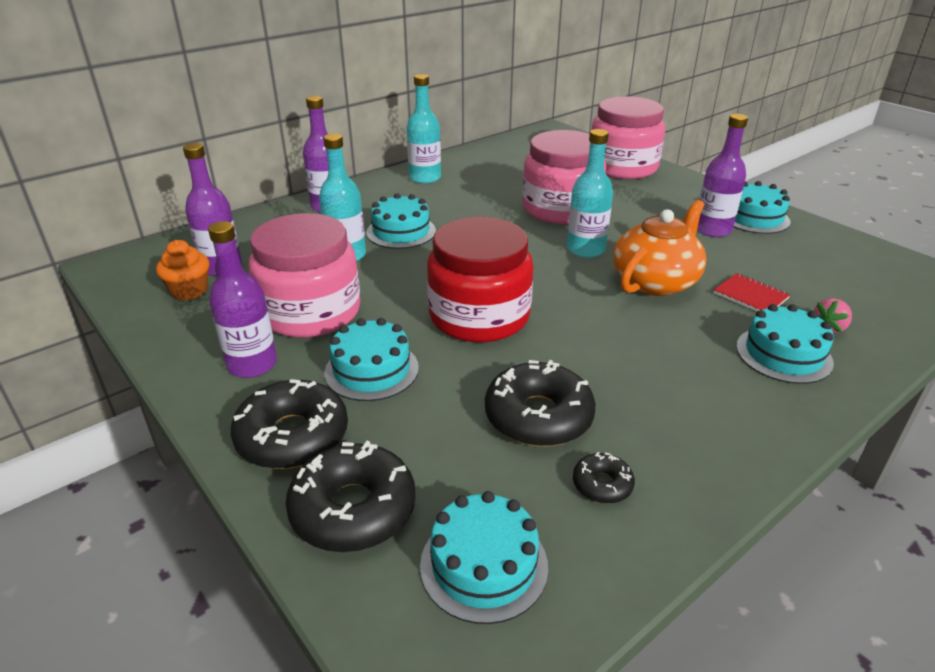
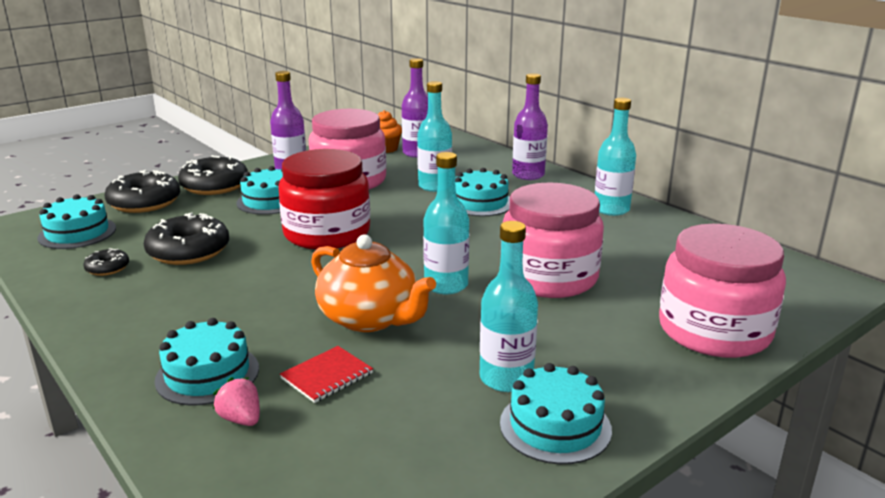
camera: 90 degrees right, 10 degrees down
purple bottle [697,114,748,237] -> turquoise bottle [480,221,538,392]

